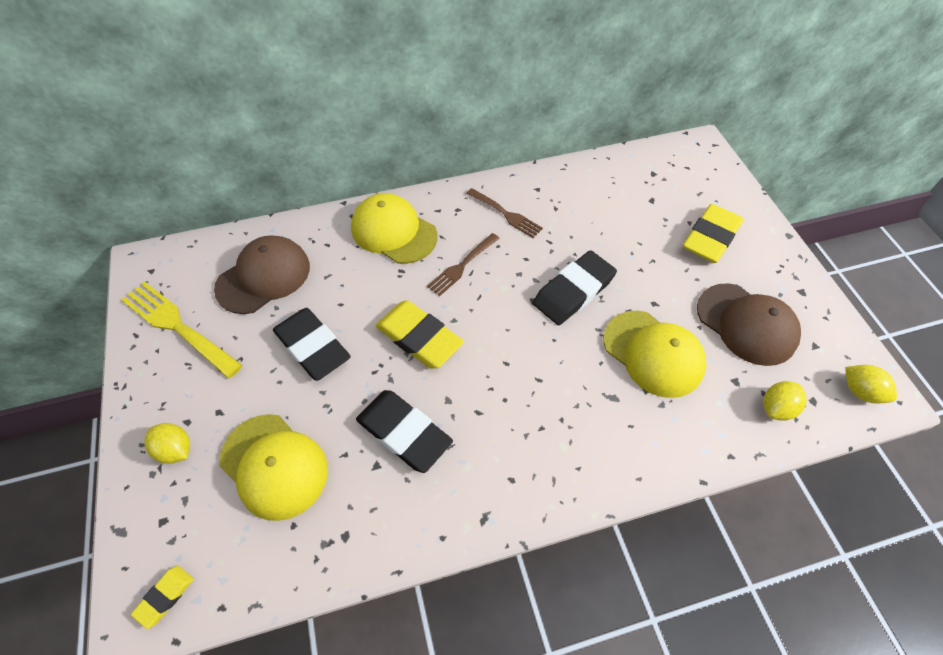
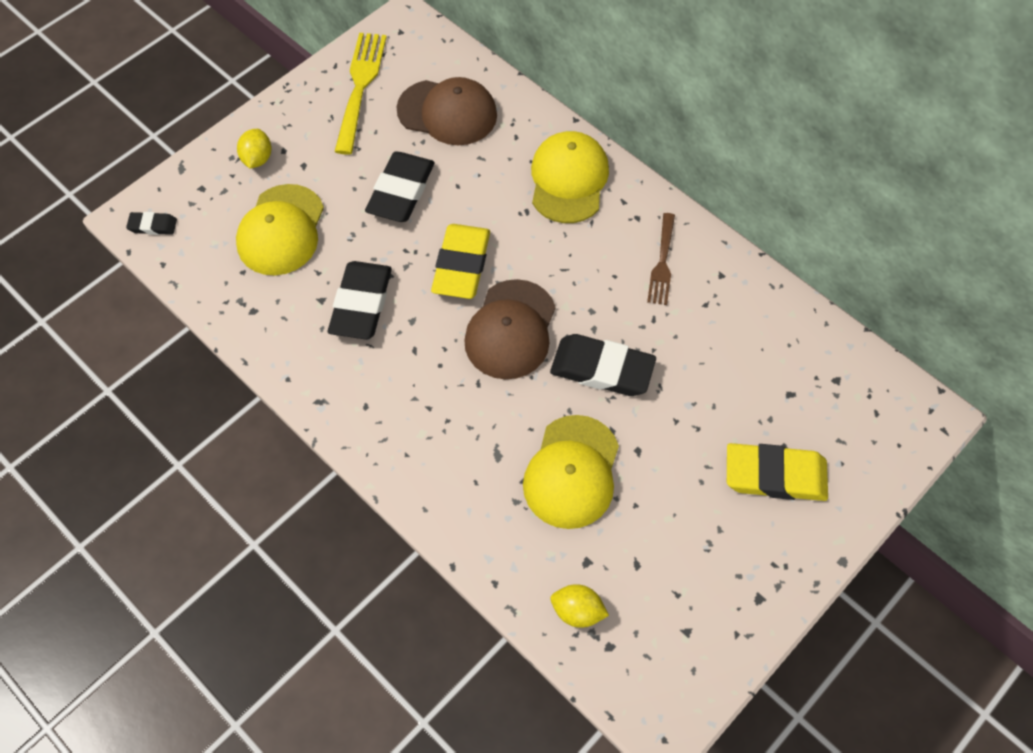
camera: 60 degrees right, 5 degrees up
yellow eraser [131,566,194,629] -> black eraser [126,212,177,235]
brown fork [427,233,500,296] -> none
brown cap [697,283,801,366] -> brown cap moved to [464,279,556,379]
yellow lemon [845,365,897,403] -> none

